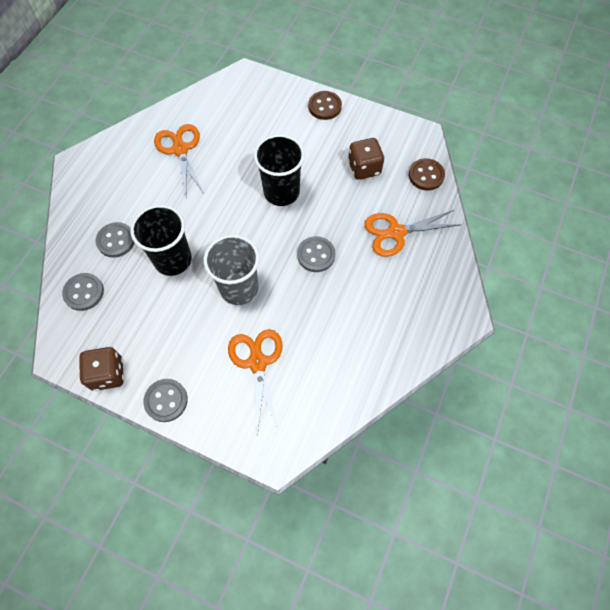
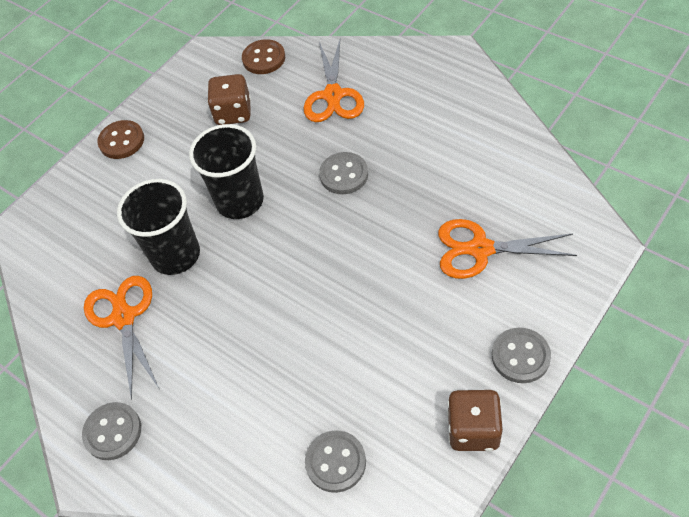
camera: 70 degrees left, 10 degrees down
grey button [96,222,134,258] -> grey button moved to [82,402,141,460]
black cup [130,205,192,276] -> black cup moved to [117,179,200,275]
orange scissors [154,124,204,196] -> orange scissors turned 75 degrees clockwise [84,276,160,400]
grey cup [204,234,259,305] -> none

